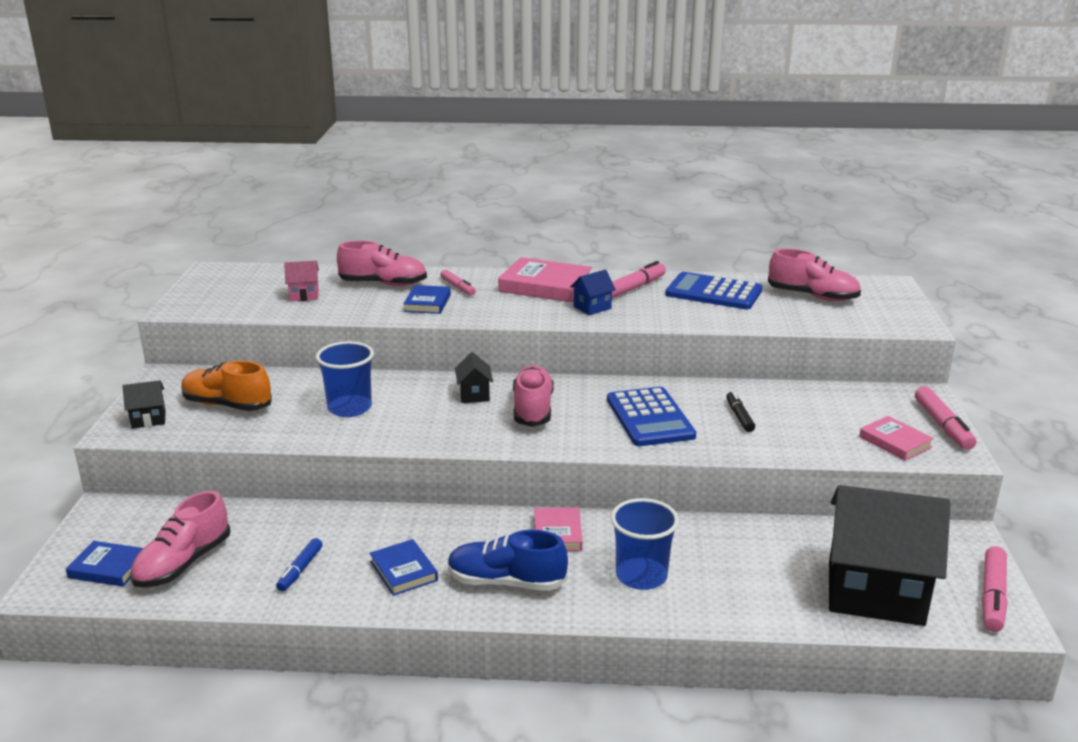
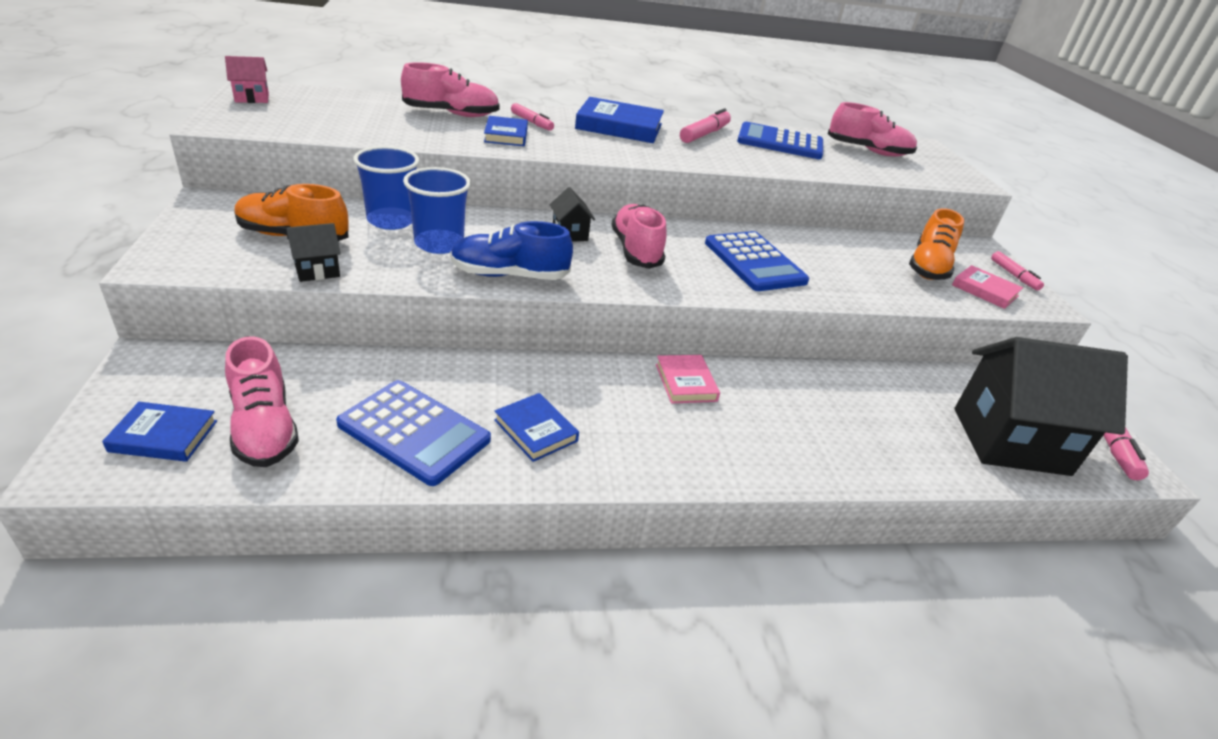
camera: 15 degrees left, 10 degrees up
black house [122,380,166,429] -> black house moved to [286,223,341,282]
pink shoe [130,491,231,588] -> pink shoe turned 45 degrees counterclockwise [225,336,299,467]
blue marker [276,538,323,591] -> blue calculator [336,380,491,486]
pink house [284,261,319,301] -> pink house moved to [225,56,269,103]
blue shoe [448,530,568,591] -> blue shoe moved to [450,221,573,280]
pink book [498,257,592,302] -> blue book [575,97,664,143]
blue house [570,270,616,315] -> none
blue cup [611,498,679,590] -> blue cup moved to [353,146,420,230]
black marker [726,391,755,432] -> none
pink marker [915,386,976,450] -> pink marker [991,251,1044,291], size x0.65
none -> orange shoe [909,208,964,280]

